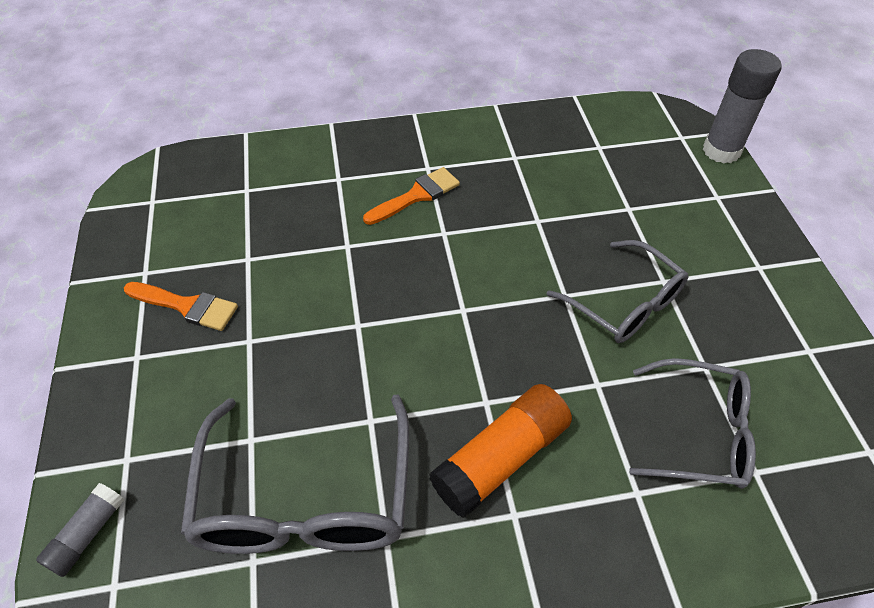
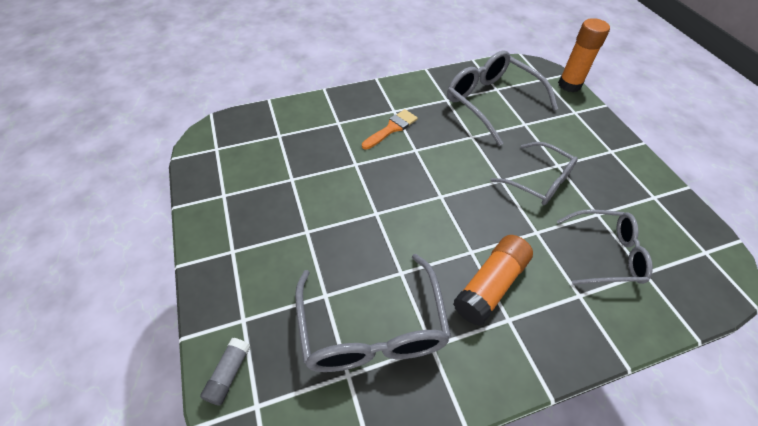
camera: 10 degrees left, 0 degrees up
orange brush [124,282,238,331] -> none
grey glue stick [703,49,782,163] -> orange glue stick [558,18,610,92]
none -> grey glasses [447,50,558,146]

